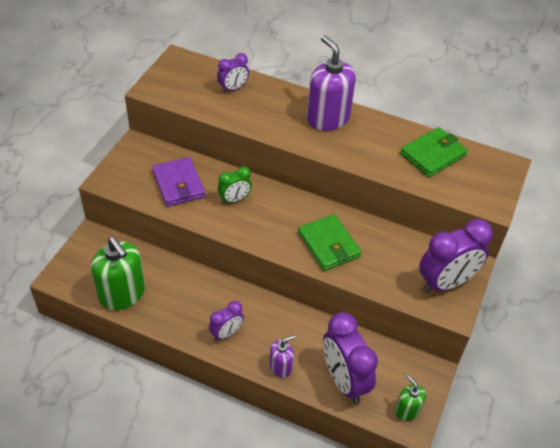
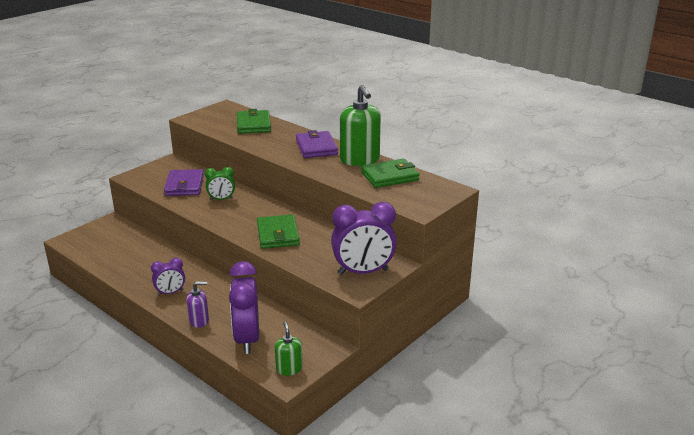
camera: 20 degrees right, 20 degrees down
green soap dispenser [91,237,145,310] -> green soap dispenser moved to [340,85,381,166]
purple clock [217,53,249,93] -> green wallet [237,109,271,134]
purple soap dispenser [307,35,356,131] -> purple wallet [296,130,338,158]

